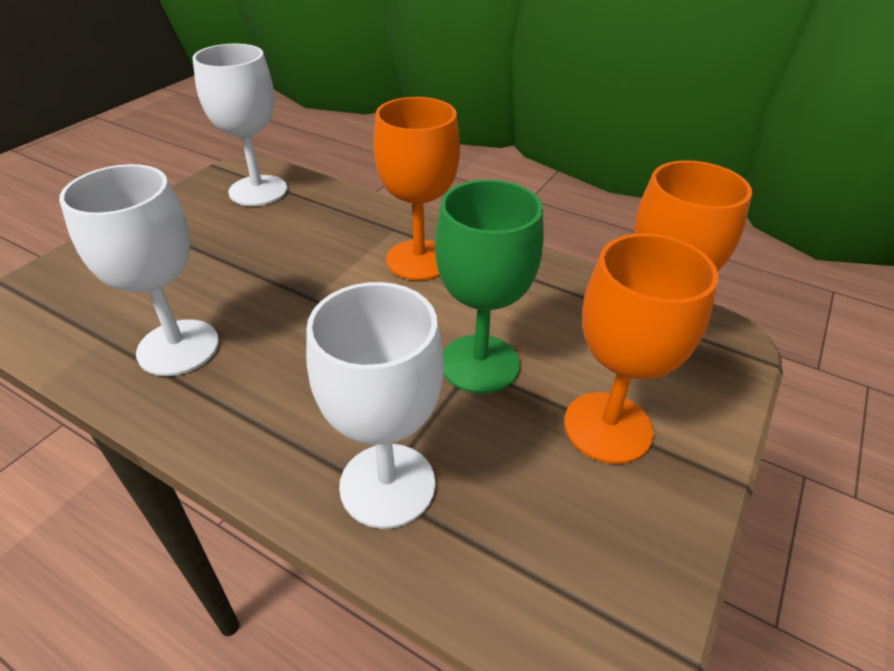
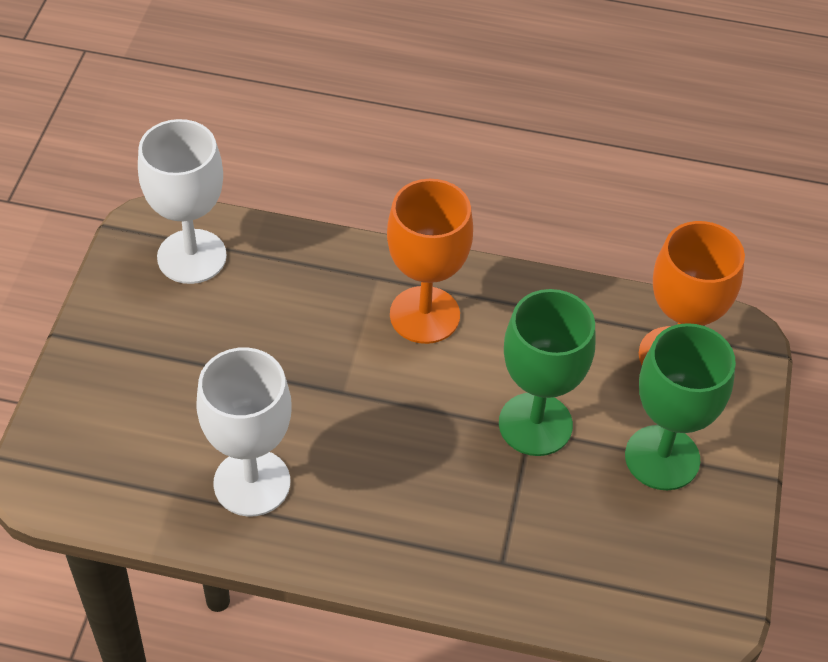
camera: 20 degrees left, 10 degrees up
white goblet [306,282,444,529] -> none
orange goblet [564,233,719,464] -> green goblet [625,323,736,490]

